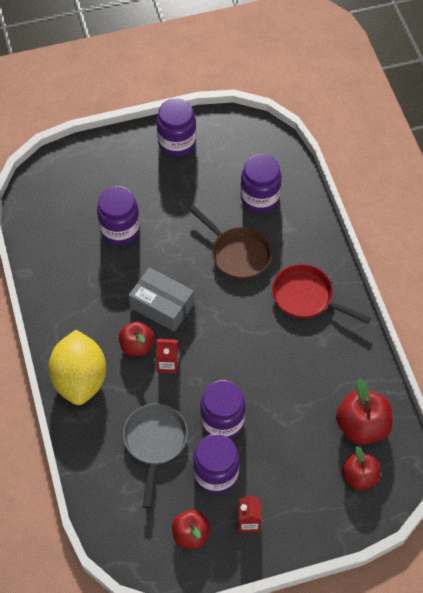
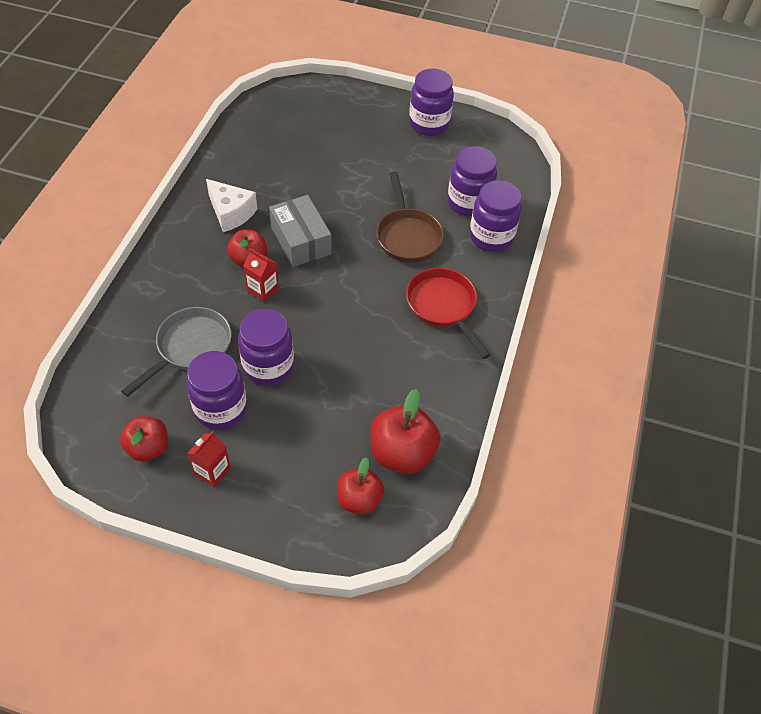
camera: 30 degrees right, 5 degrees down
yellow lemon [48,330,106,405] -> none
purple jar [97,186,140,245] -> purple jar moved to [469,180,521,252]
none -> white cheese [206,179,257,232]

